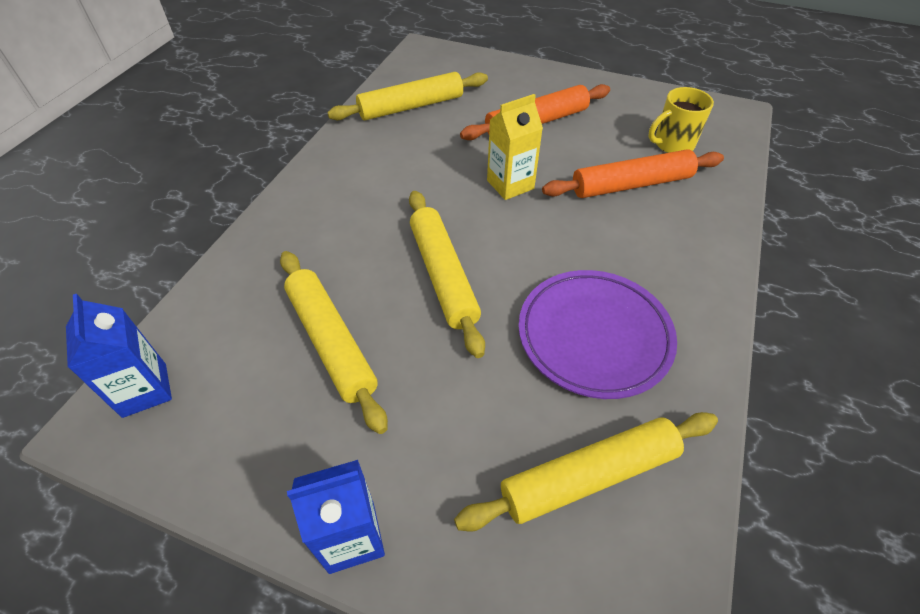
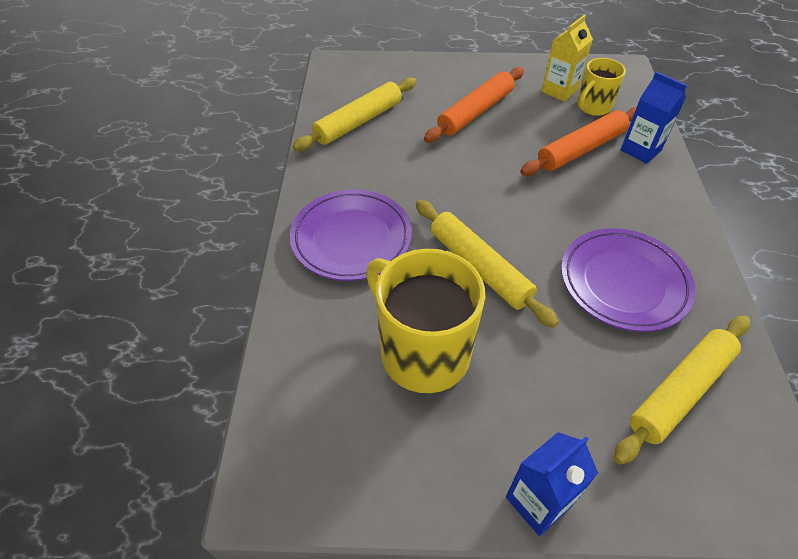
camera: 20 degrees left, 0 degrees up
blue carton [66,294,172,418] -> blue carton moved to [621,72,687,164]
yellow rolling pin [280,251,388,434] -> yellow mug [366,249,485,393]
yellow carton [487,94,543,200] -> yellow carton moved to [542,15,593,102]
none -> purple plate [290,189,412,281]

